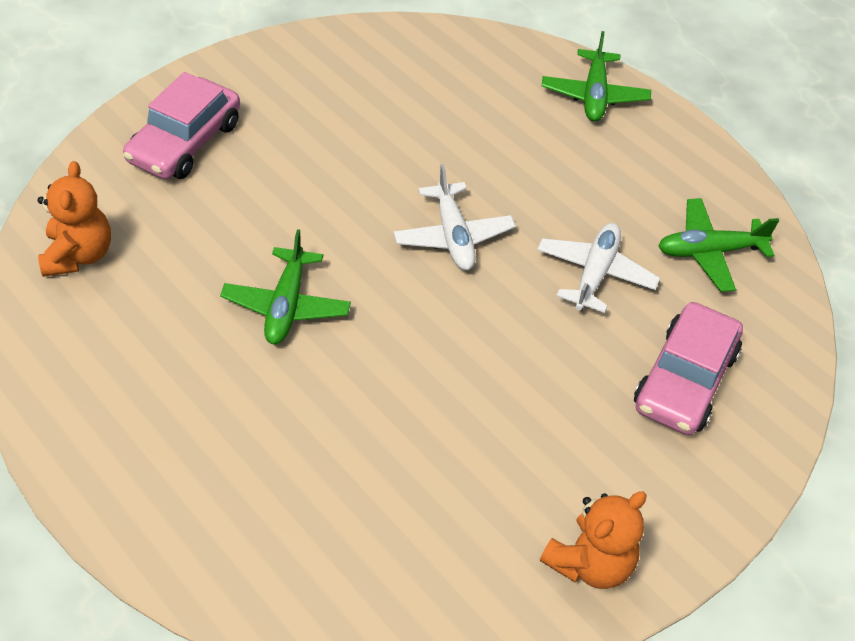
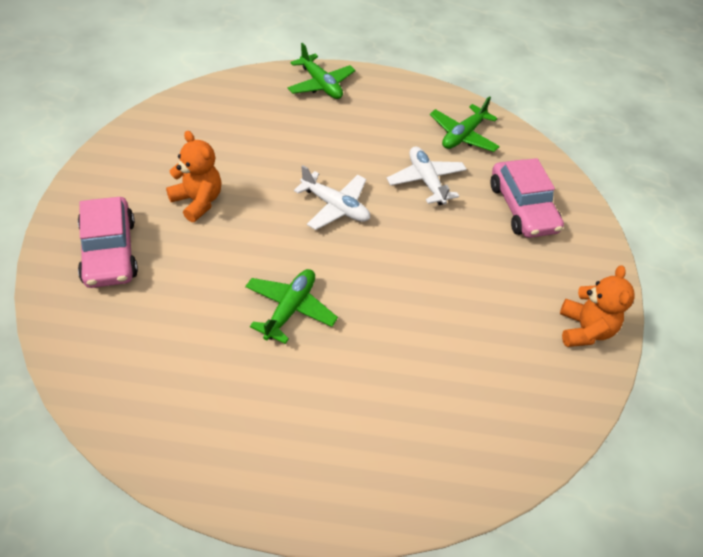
camera: 45 degrees left, 0 degrees up
orange teddy bear [37,161,111,277] -> orange teddy bear moved to [166,131,222,222]
green plane [220,229,351,344] -> green plane turned 120 degrees counterclockwise [245,269,338,344]

